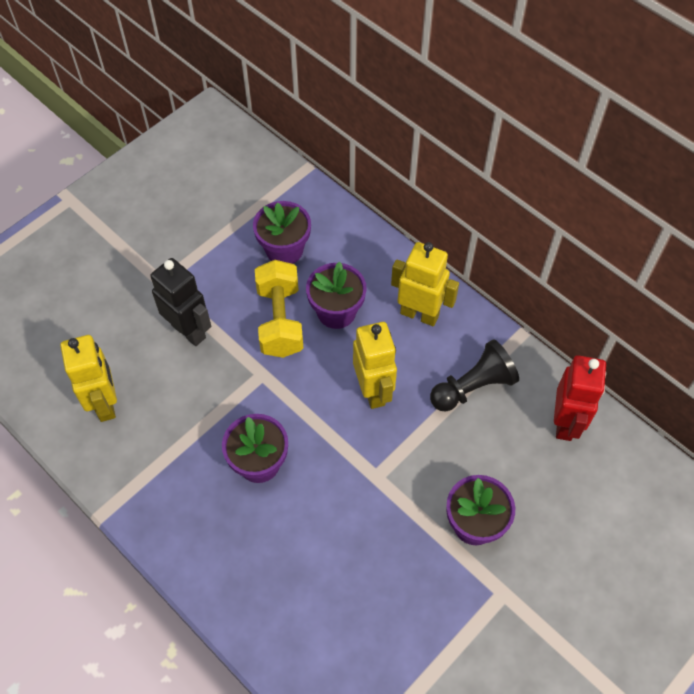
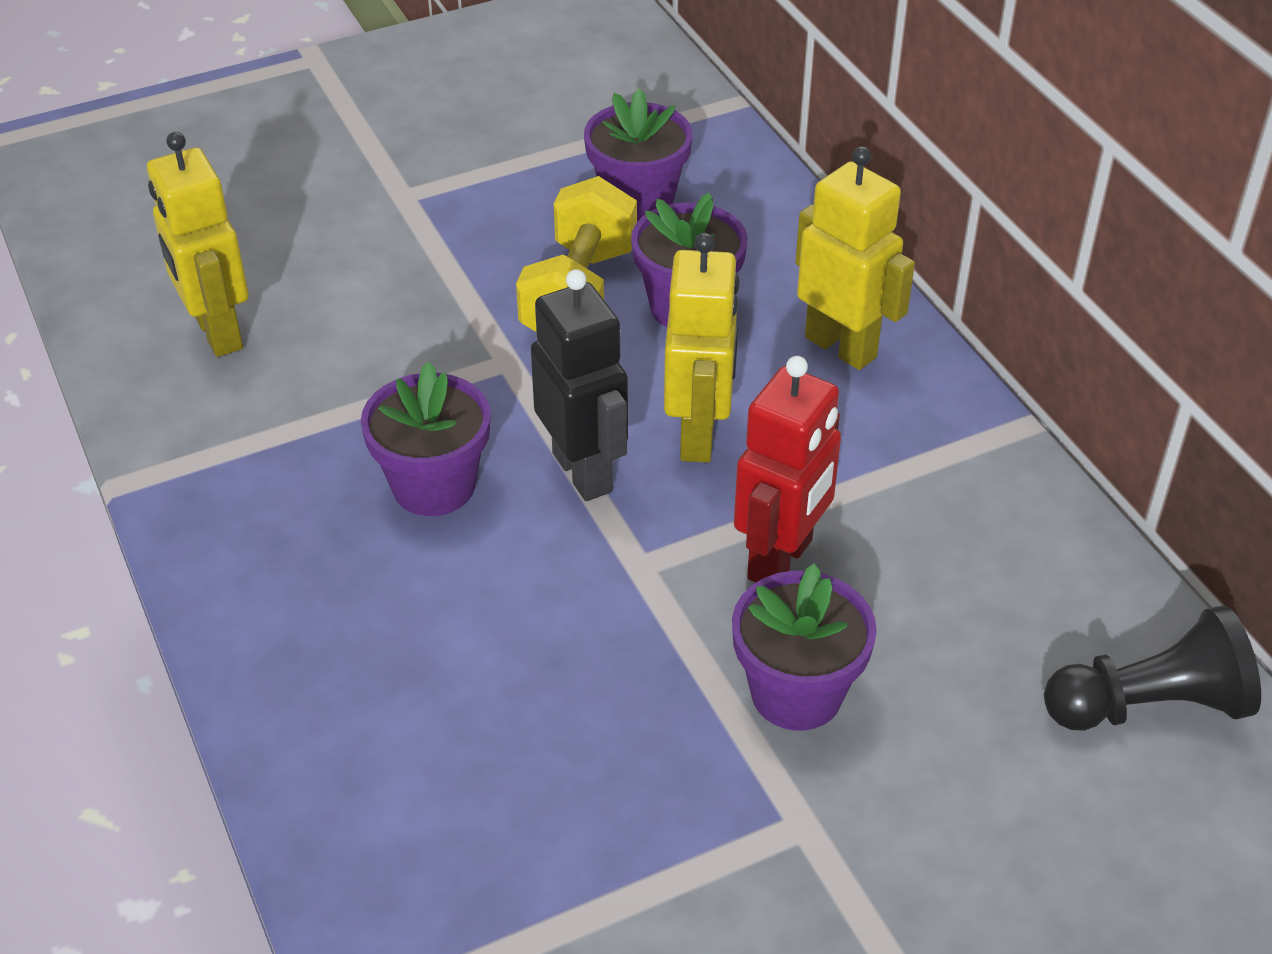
camera: 20 degrees right, 15 degrees down
yellow robot [60,335,117,422] -> yellow robot turned 150 degrees clockwise [147,132,249,357]
black robot [150,258,211,346] -> black robot moved to [531,269,628,501]
black pawn [430,339,519,411] -> black pawn moved to [1044,605,1261,731]
red robot [554,355,606,441] -> red robot moved to [734,356,841,583]

